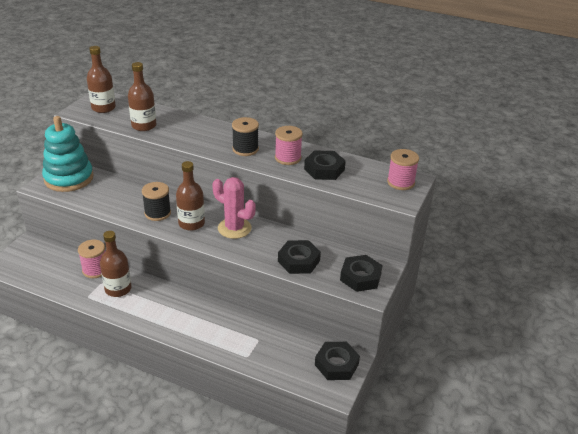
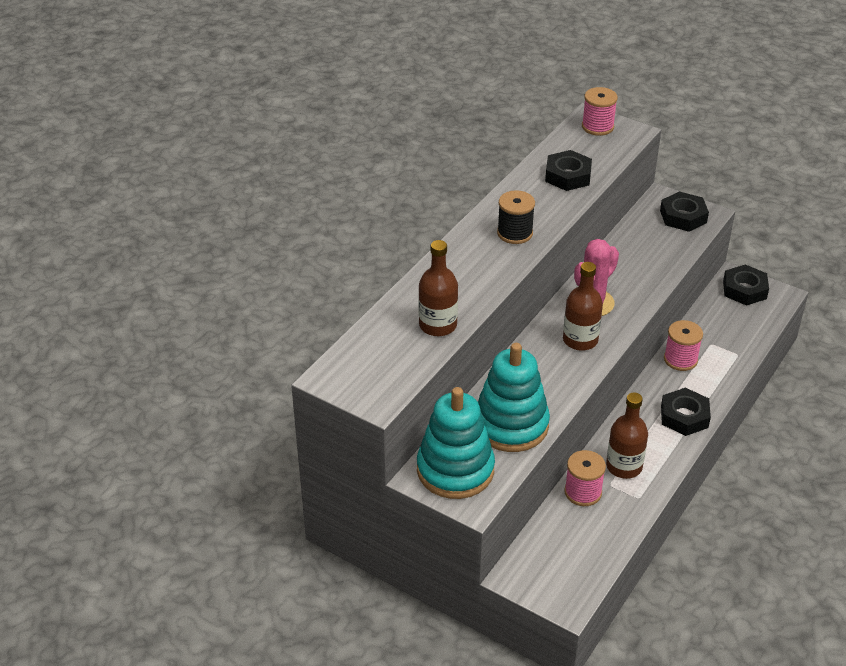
camera: 80 degrees left, 5 degrees up
brown bottle [87,46,116,113] -> none
black spool [142,182,171,221] -> none
pink spool [275,126,303,165] -> pink spool moved to [664,320,703,371]
black nut [278,240,321,274] -> black nut moved to [661,388,711,436]
none -> turquoise stacking toy [478,343,550,452]

